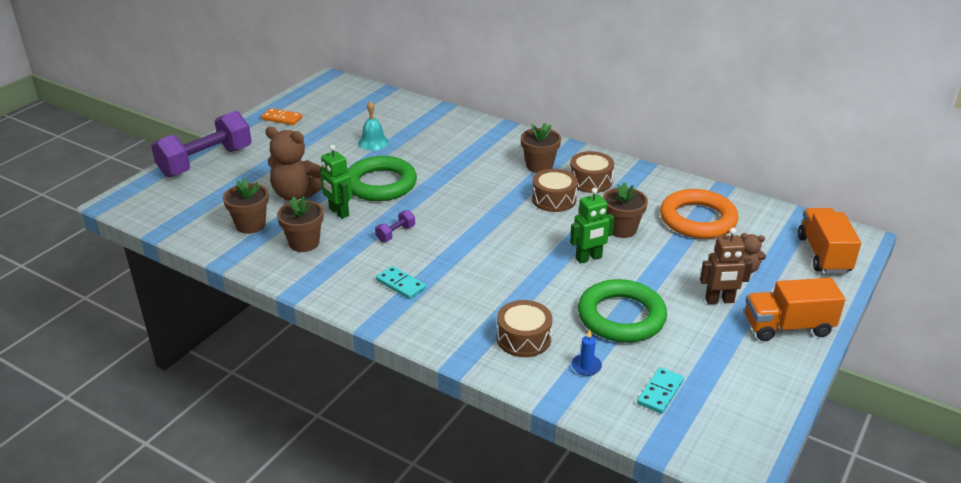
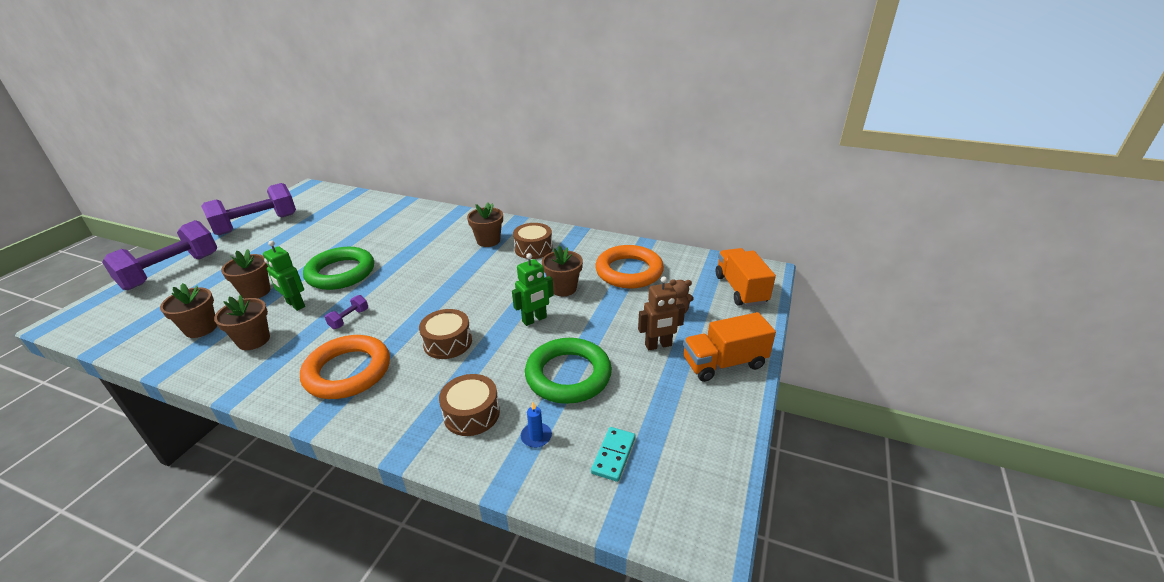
camera: 10 degrees left, 0 degrees up
orange domino [261,108,302,125] -> purple dumbbell [201,183,296,235]
brown teddy bear [265,127,322,201] -> brown flower pot [221,249,271,299]
turquoise bell [358,101,389,150] -> none
turquoise domino [376,266,426,299] -> orange ring [300,335,390,399]
brown drum [532,169,578,212] -> brown drum moved to [419,309,472,359]

